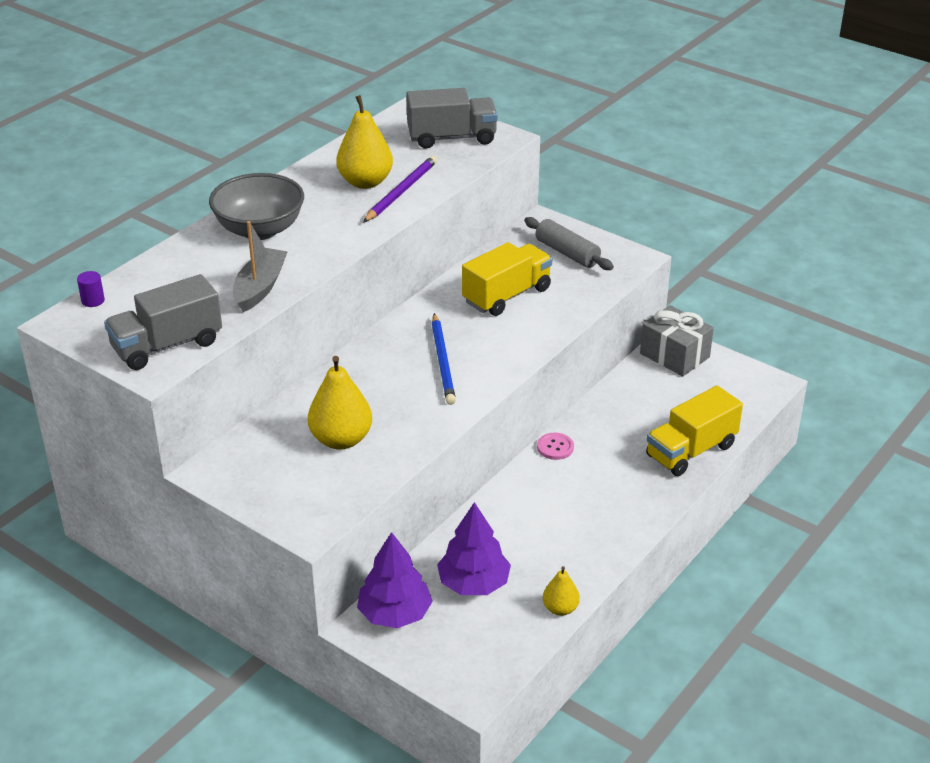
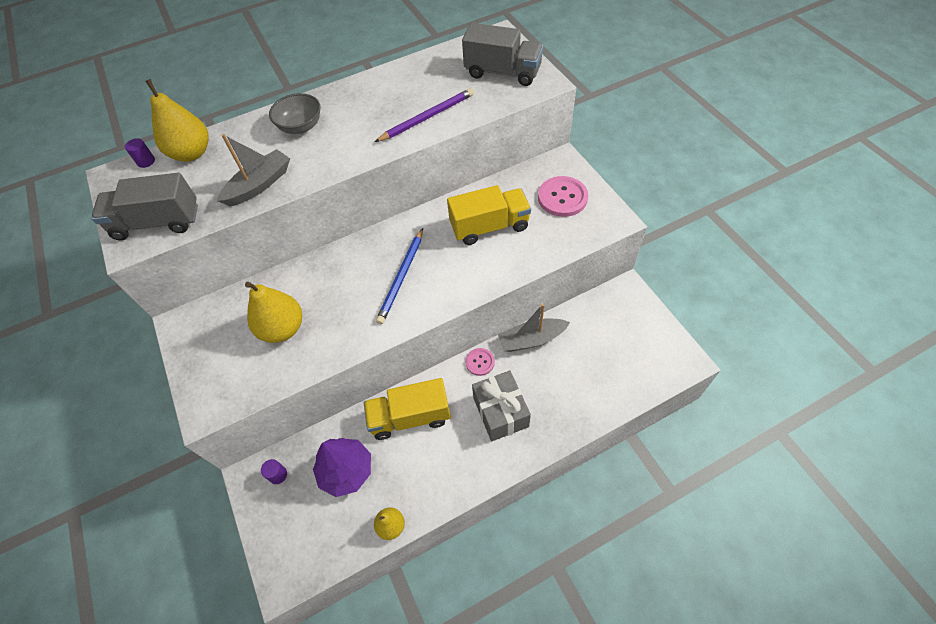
camera: 30 degrees right, 20 degrees up
grey bowl [209,173,304,240] -> grey bowl [269,93,321,134], size x0.66
yellow pear [336,95,393,189] -> yellow pear moved to [146,79,209,162]
purple tree [357,532,433,628] -> purple cylinder [261,459,287,484]
grey rolling pin [524,217,614,270] -> pink button [538,176,588,217]
grey gift [640,305,714,376] -> grey gift moved to [472,370,531,441]
yellow truck [646,386,743,476] -> yellow truck moved to [364,378,451,440]
none -> grey boat [498,304,570,352]

